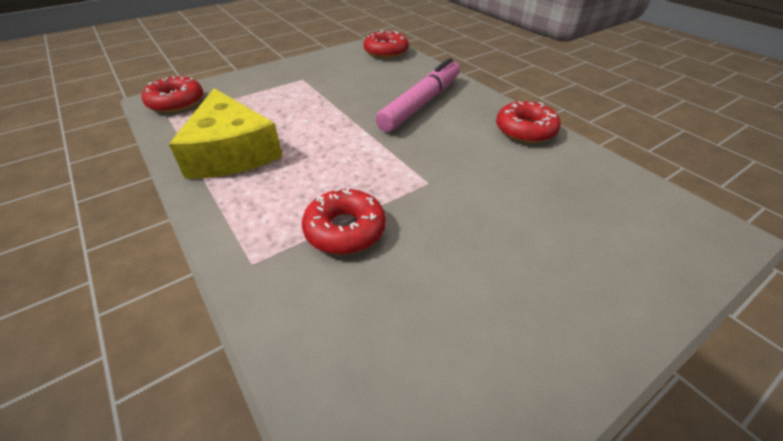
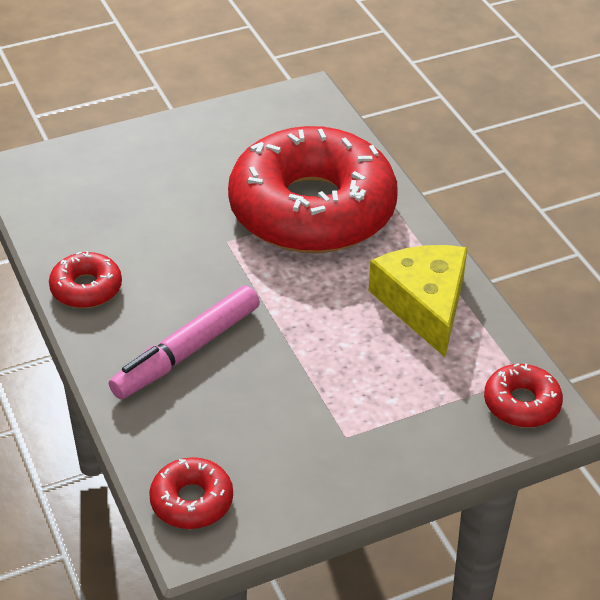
camera: 170 degrees left, 0 degrees up
red donut [302,188,386,255] -> red donut [228,126,398,253], size x2.48

